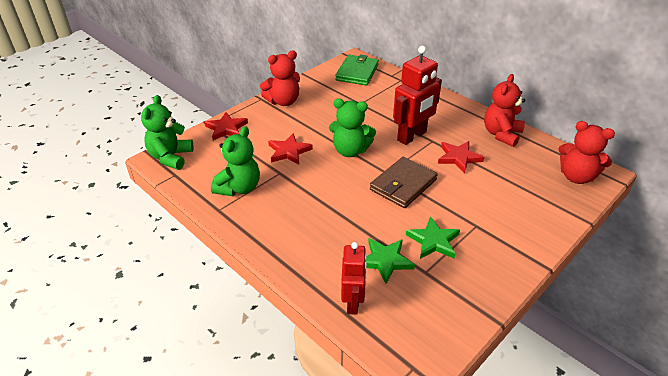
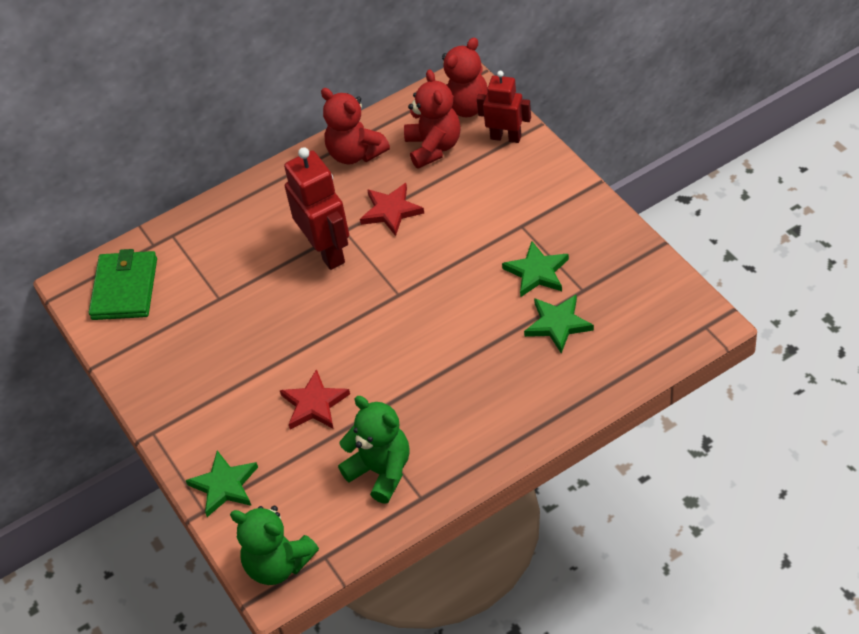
camera: 70 degrees left, 10 degrees up
red star [204,112,248,140] -> green star [185,451,258,517]
red teddy bear [260,50,300,106] -> red teddy bear moved to [404,69,461,169]
green teddy bear [329,98,376,157] -> none
green wallet [335,54,379,86] -> green wallet turned 60 degrees clockwise [89,249,157,320]
red robot [341,242,367,315] -> red robot moved to [477,71,531,143]
brown wallet [370,157,438,208] -> none

